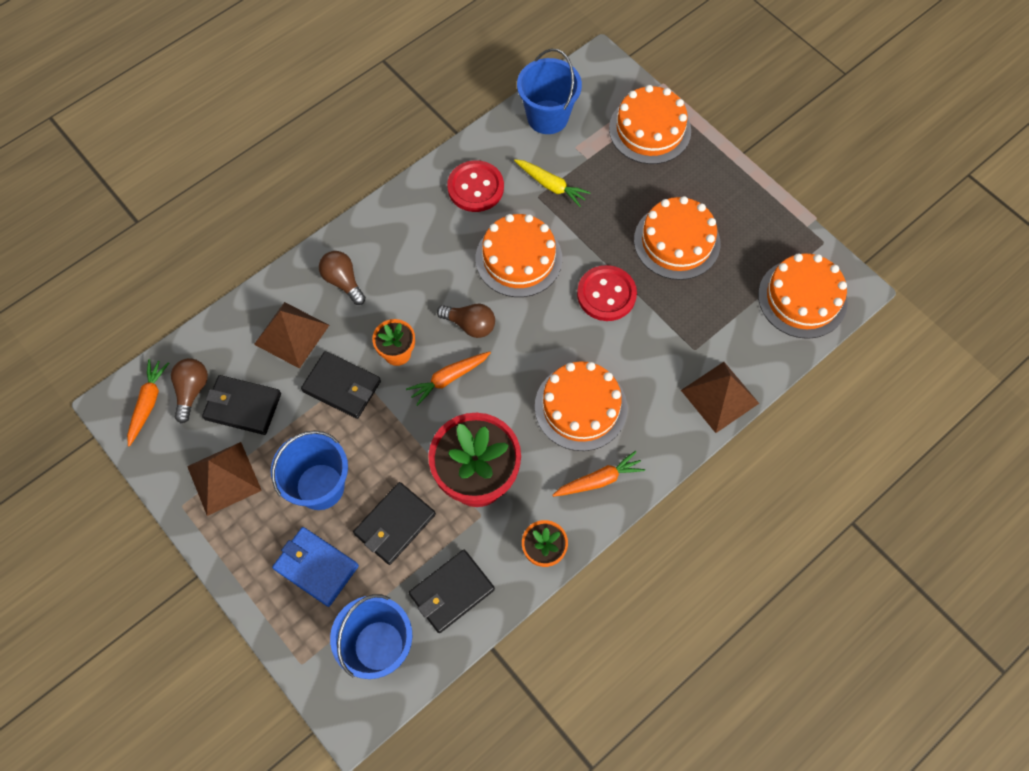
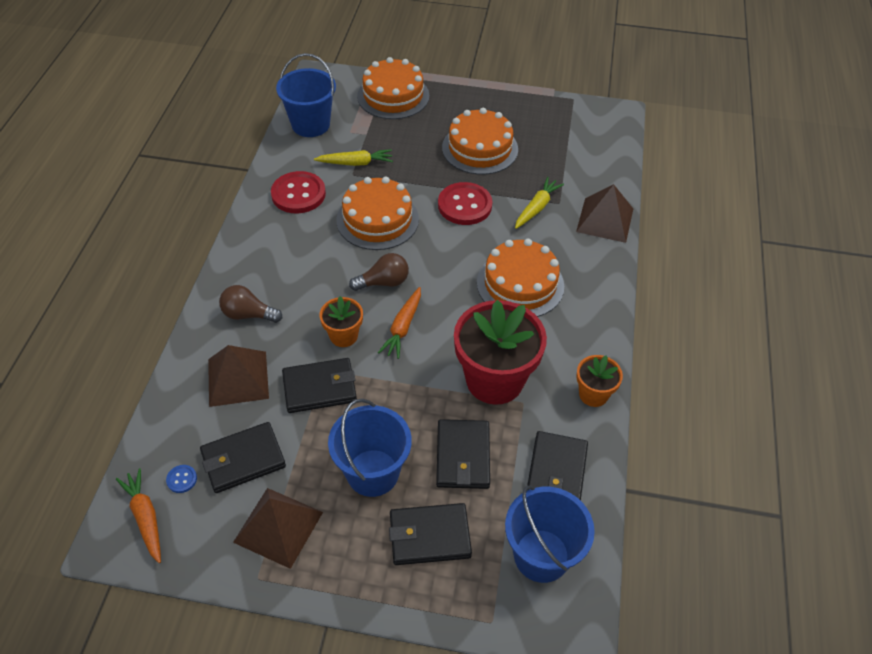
camera: 40 degrees left, 15 degrees down
brown light bulb [171,358,208,423] -> blue button [166,465,197,493]
blue wallet [272,527,359,607] -> black wallet [389,503,472,565]
orange carrot [552,451,645,497] -> none
orange cake [758,253,847,339] -> none
none -> yellow carrot [515,177,564,229]

